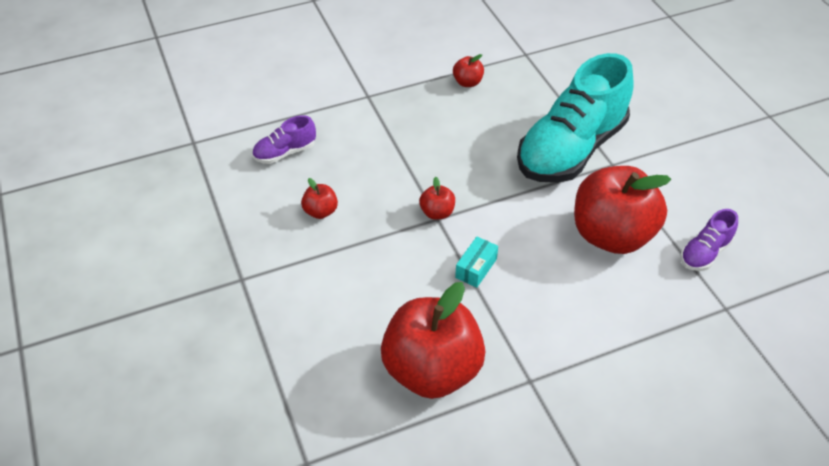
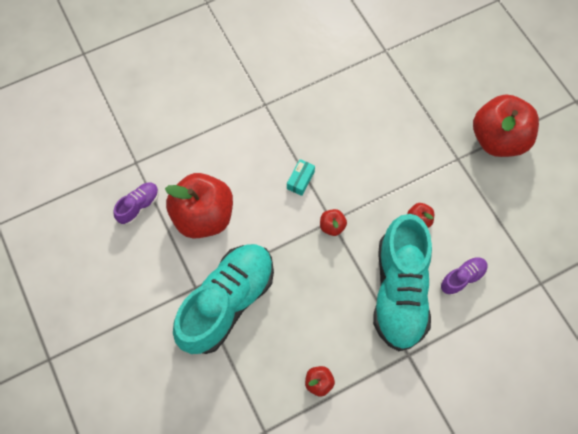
camera: 175 degrees right, 20 degrees up
red apple [381,282,485,399] -> red apple moved to [473,95,539,157]
none -> turquoise shoe [373,214,432,351]

